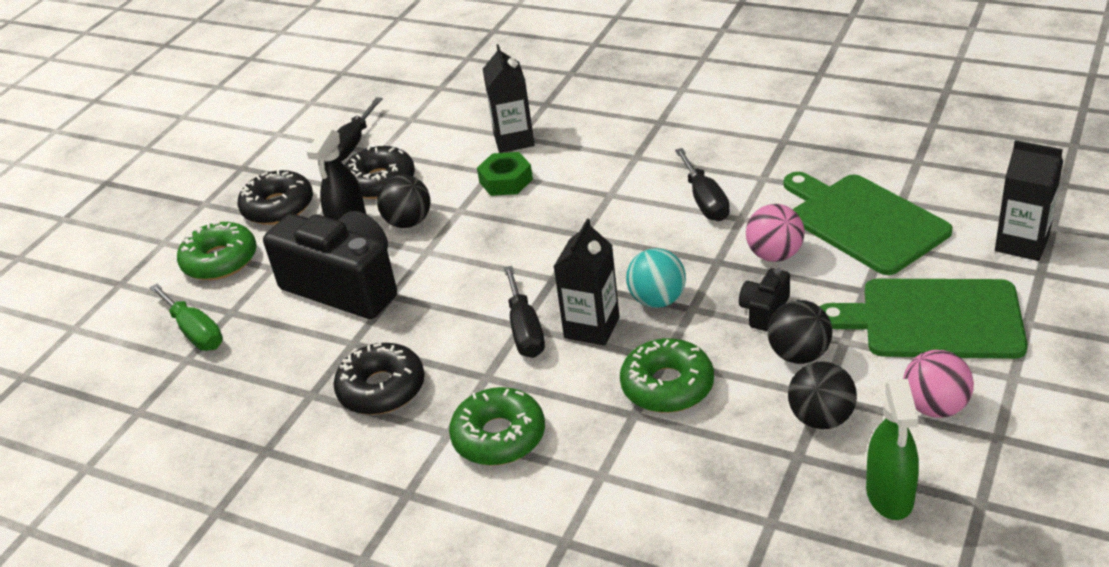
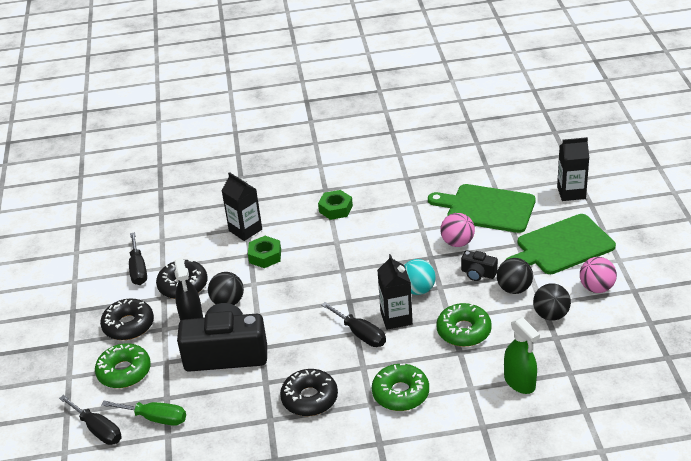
camera: 35 degrees left, 0 degrees up
black screwdriver [675,148,730,221] -> black screwdriver moved to [59,395,122,445]
black camera [739,268,790,332] -> black camera turned 60 degrees counterclockwise [461,250,498,281]
green spray bottle [866,379,919,520] -> green spray bottle moved to [504,317,540,394]
none -> green nut [318,190,353,220]

